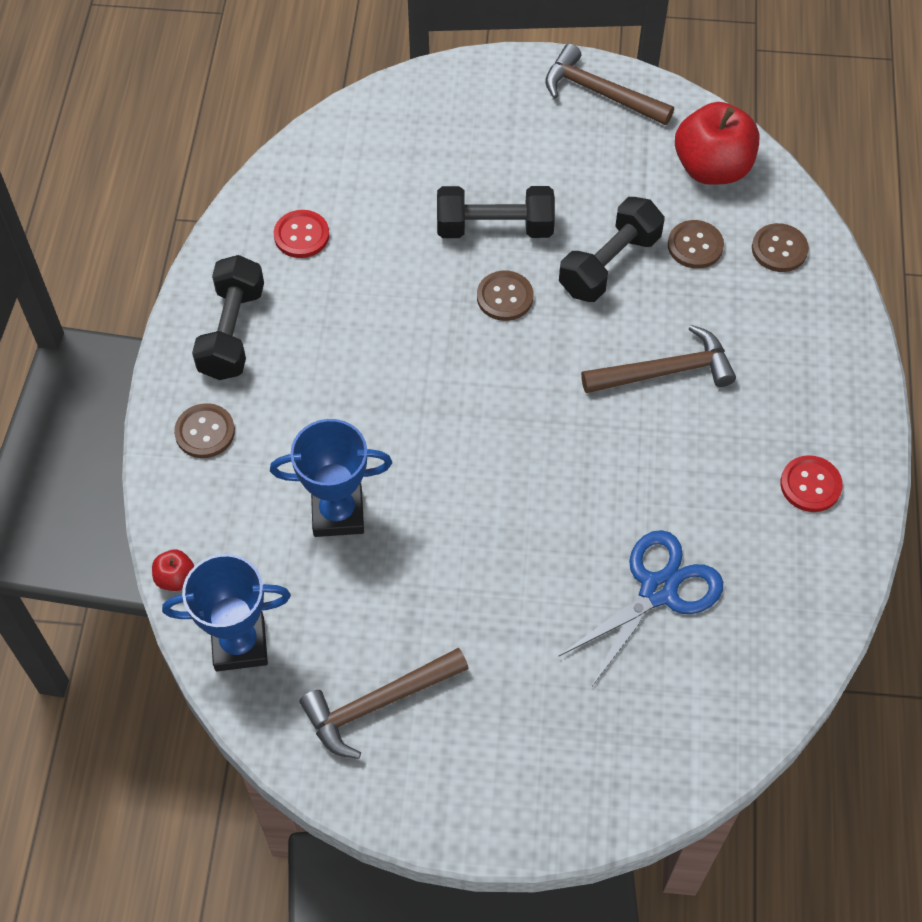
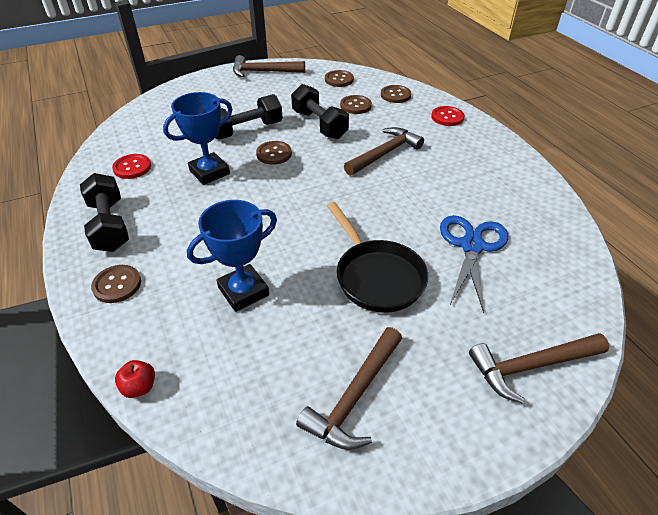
camera: 30 degrees left, 15 degrees down
blue trophy [162,554,291,671] -> blue trophy moved to [163,92,232,185]
black dumbbell [559,197,665,302] -> black dumbbell turned 45 degrees counterclockwise [291,84,349,139]
red apple [675,102,760,185] -> brown button [325,70,354,87]
red button [780,455,843,512] -> red button moved to [431,106,465,126]
none -> black pan [327,202,428,313]
none -> brown hammer [469,333,609,404]

